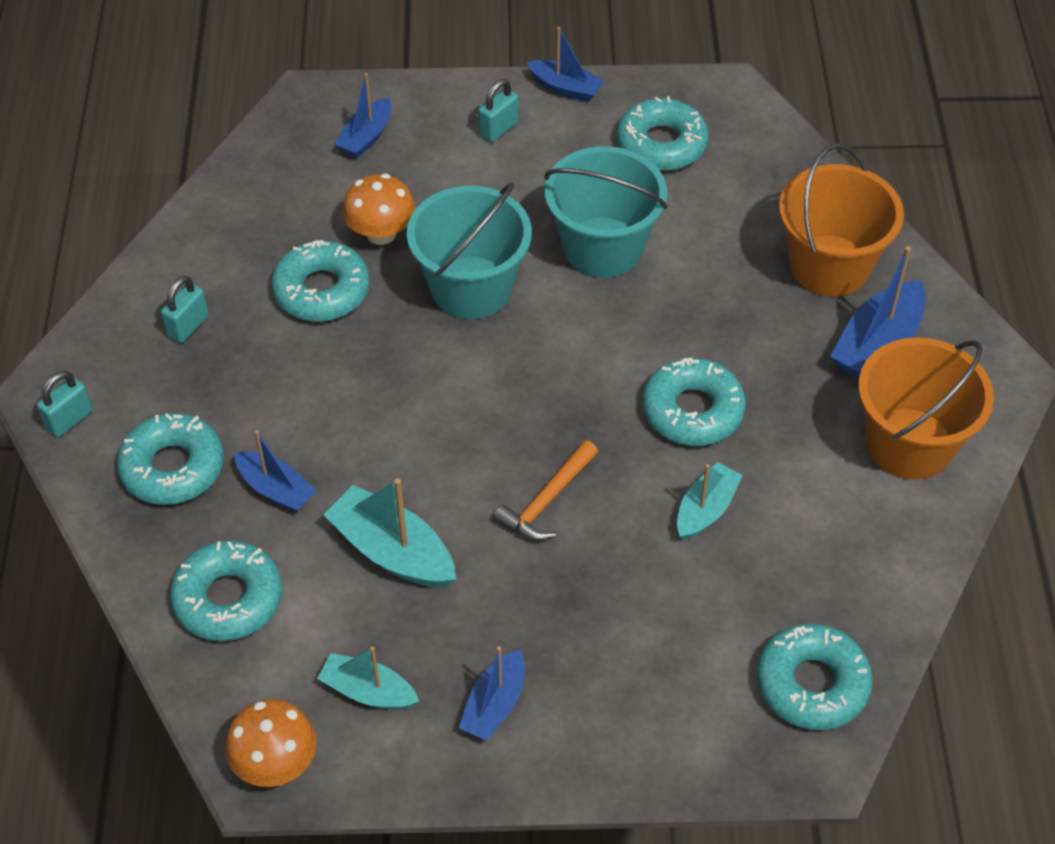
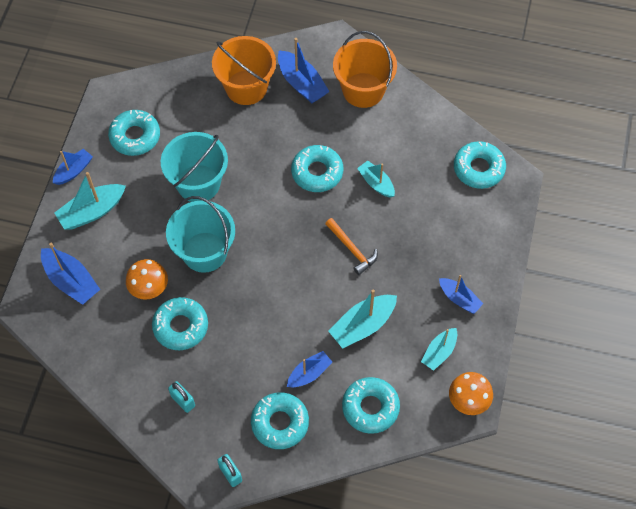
camera: 75 degrees left, 10 degrees up
blue boat [334,73,392,158] -> blue boat [41,243,100,305], size x1.54
turquoise padlock [479,79,519,142] -> turquoise boat [54,172,126,230]

